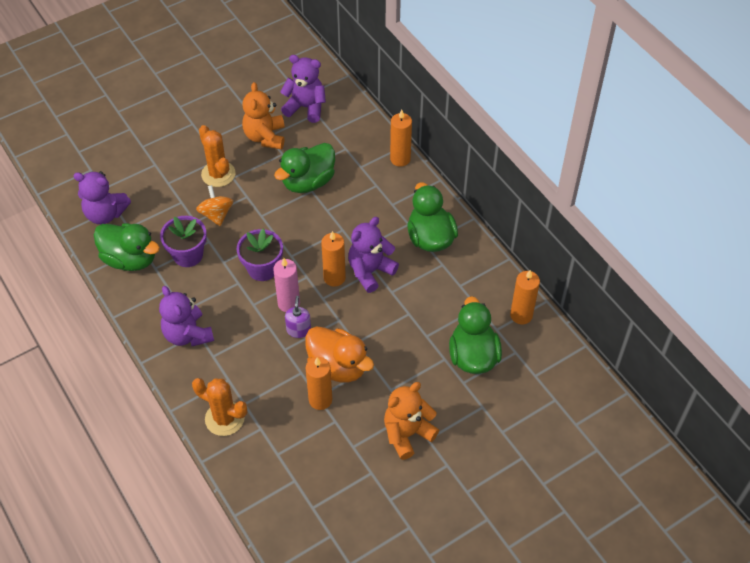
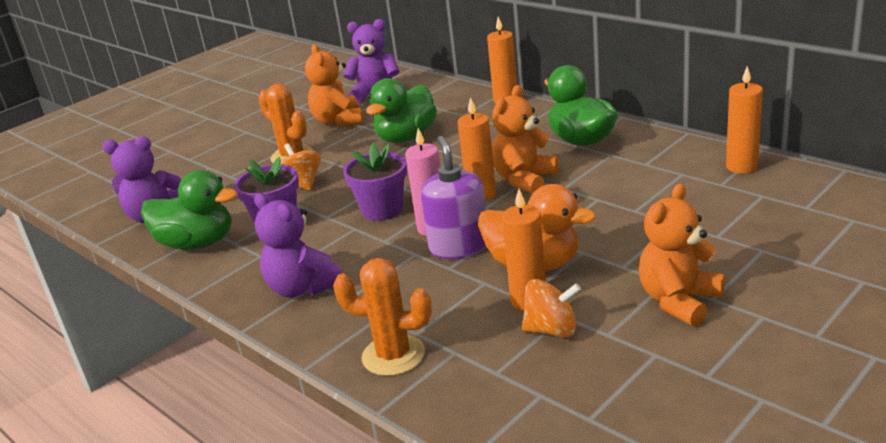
camera: 10 degrees left, 25 degrees down
purple soap dispenser [285,296,311,338] -> purple soap dispenser [421,136,486,259], size x1.71
purple teddy bear [348,217,399,293] -> orange teddy bear [492,85,558,193]
green duck [449,296,502,374] -> none
none -> orange spinning top [522,279,581,338]

